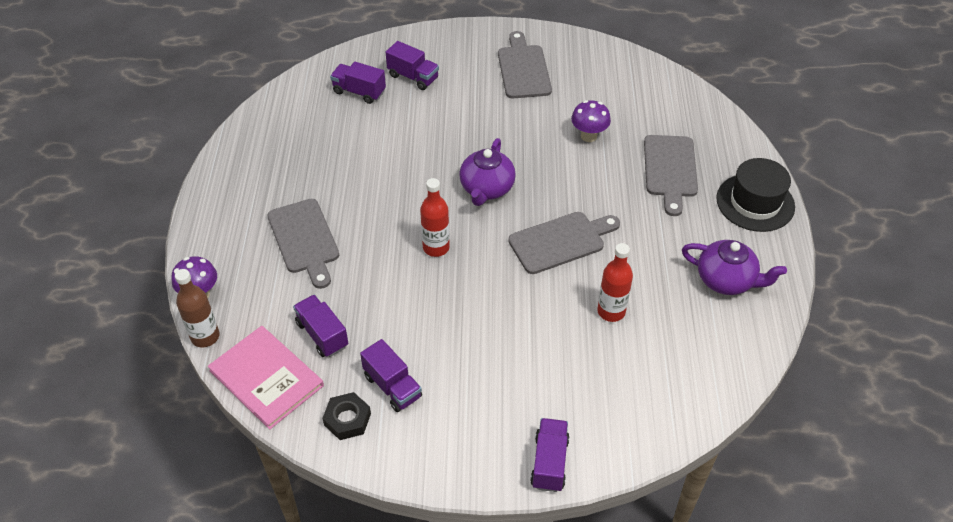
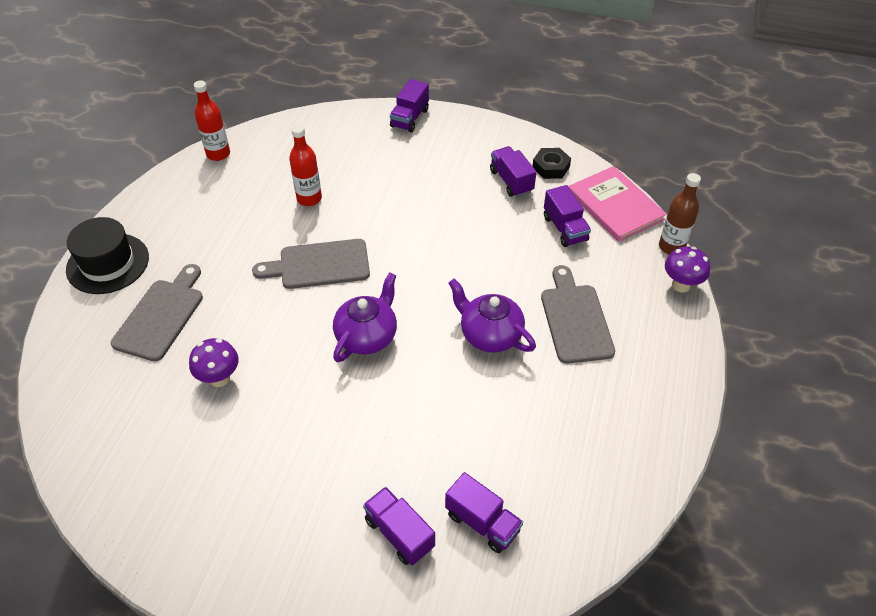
camera: 165 degrees left, 0 degrees up
red bottle [420,178,450,257] -> red bottle moved to [194,80,230,161]
grey cutting board [498,31,552,98] -> none
purple teapot [682,240,787,295] -> purple teapot moved to [448,278,536,353]

